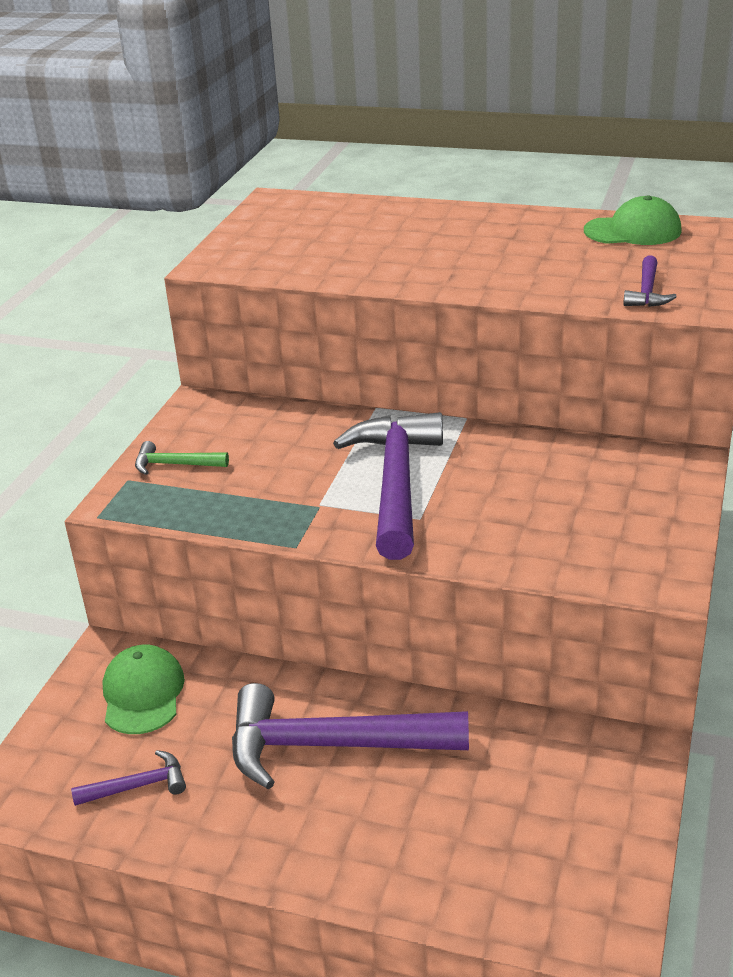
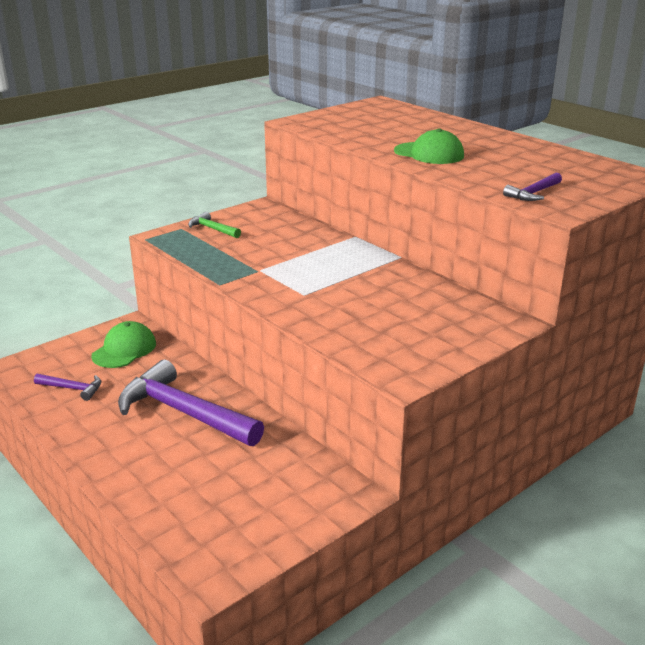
camera: 30 degrees right, 5 degrees down
purple hammer [333,412,443,560] -> none
green cap [584,195,682,245] -> green cap moved to [394,128,464,164]

